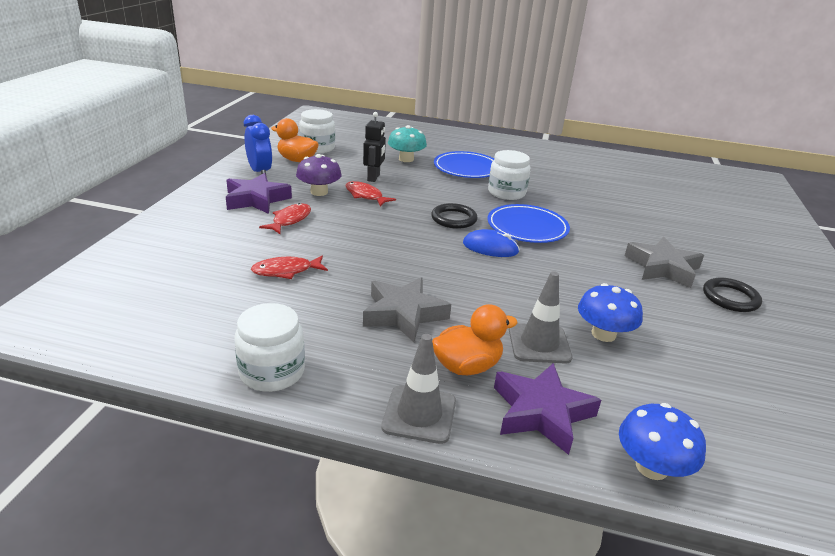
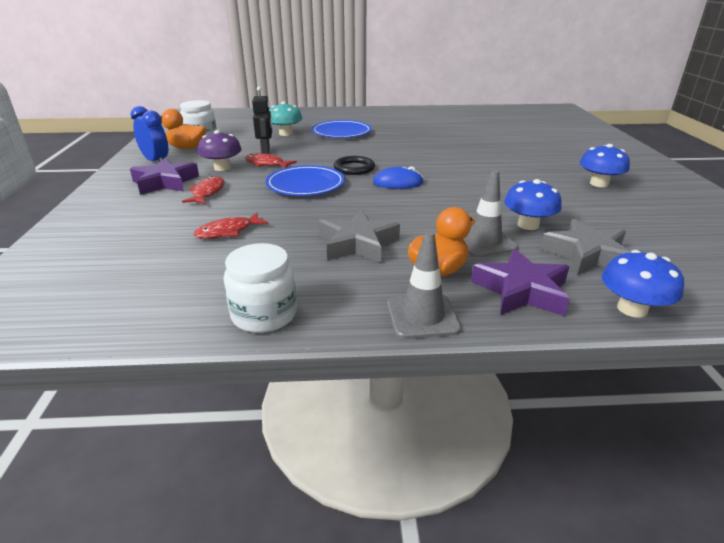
camera: 15 degrees left, 0 degrees up
white jar [488,150,531,200] -> none
blue plate [488,204,570,243] -> blue plate moved to [266,165,345,196]
grey star [624,237,704,288] -> grey star moved to [540,219,631,275]
black ring [703,278,762,312] -> blue mushroom [580,144,630,187]

